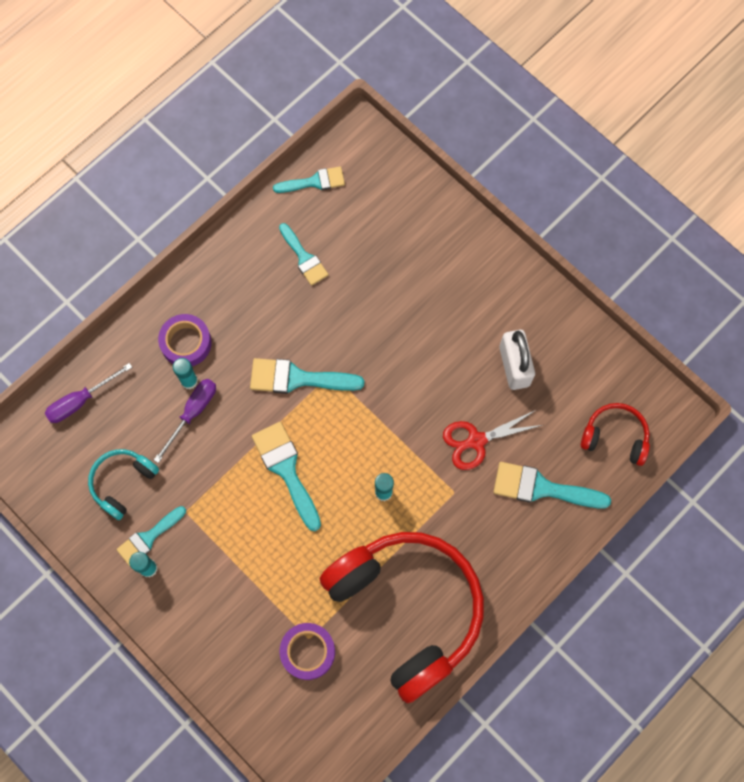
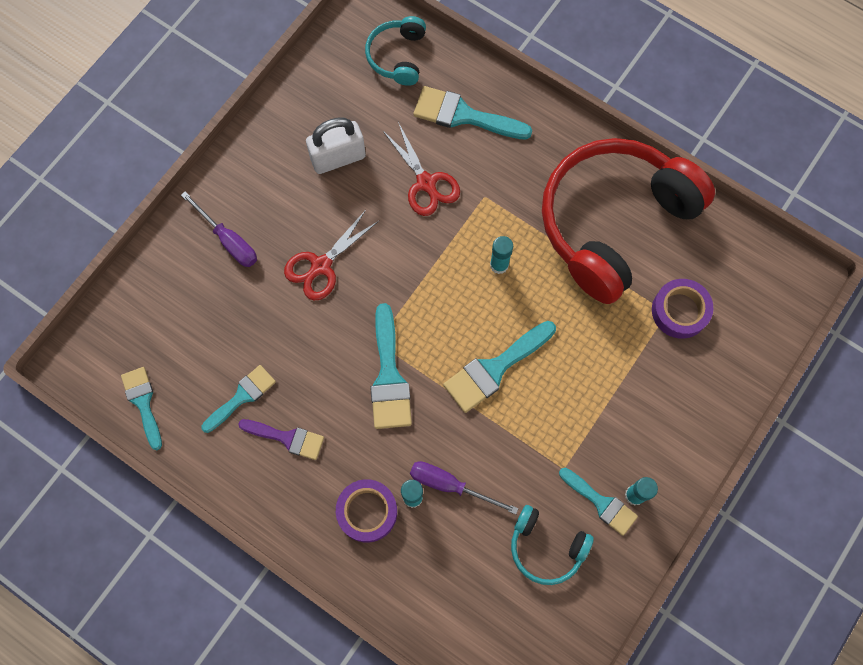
camera: 100 degrees left, 0 degrees up
purple screwdriver [45,363,132,423] -> purple screwdriver moved to [181,191,257,267]
turquoise brush [493,462,611,509] -> turquoise brush turned 105 degrees clockwise [413,86,532,140]
red headphones [581,403,650,466] -> turquoise headphones [365,16,426,86]
none -> purple brush [238,419,324,460]
none -> red scissors [284,210,379,300]

